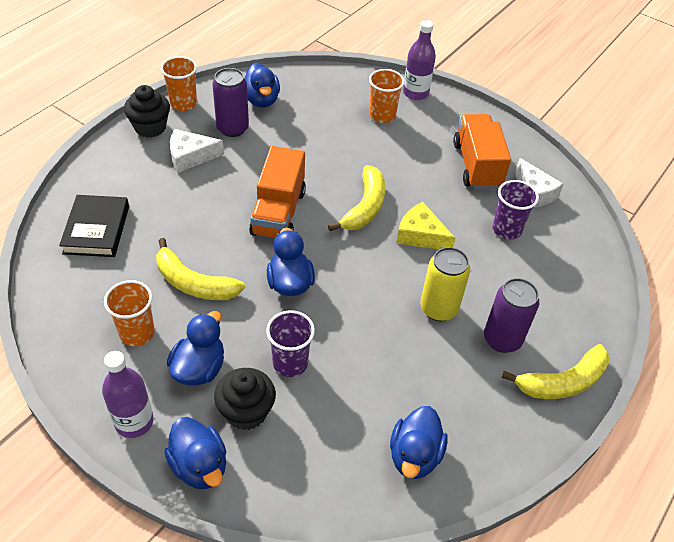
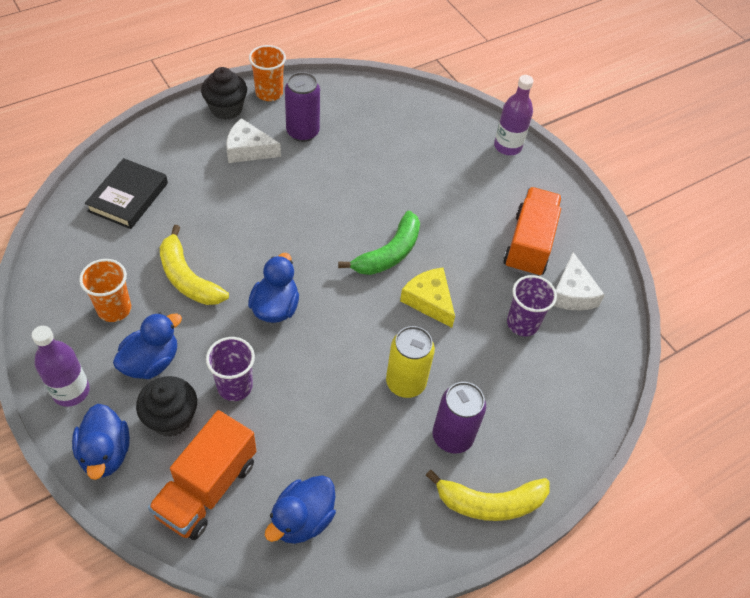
camera: 20 degrees right, 5 degrees up
blue duck [245,63,280,107] -> none
orange truck [249,146,306,238] -> orange truck moved to [148,410,256,540]
yellow banana [328,165,385,231] -> green banana [338,211,420,275]
orange cup [369,69,405,123] -> none

